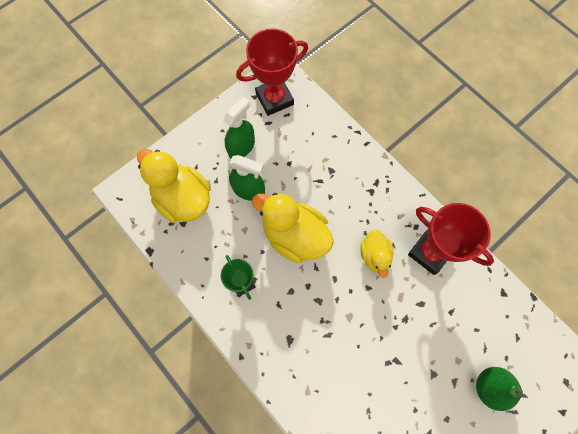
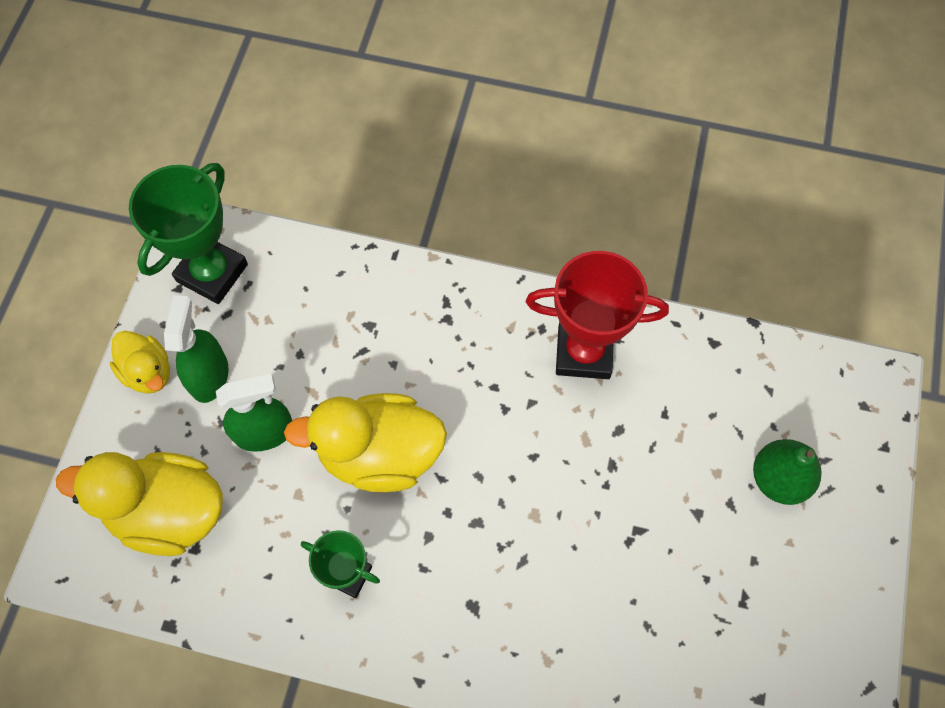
camera: 35 degrees left, 5 degrees down
red trophy [236,28,308,116] -> green trophy [129,163,248,304]
yellow duck [360,229,393,278] -> yellow duck moved to [110,331,170,394]

